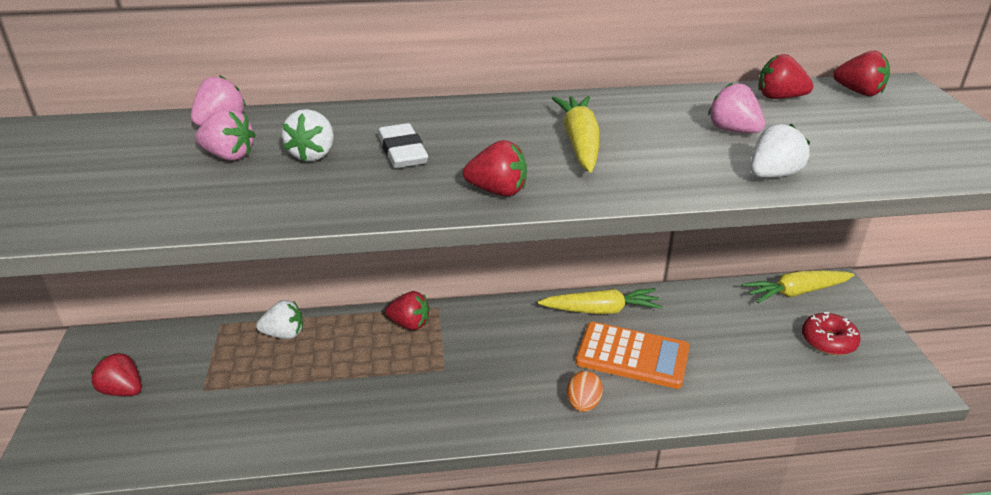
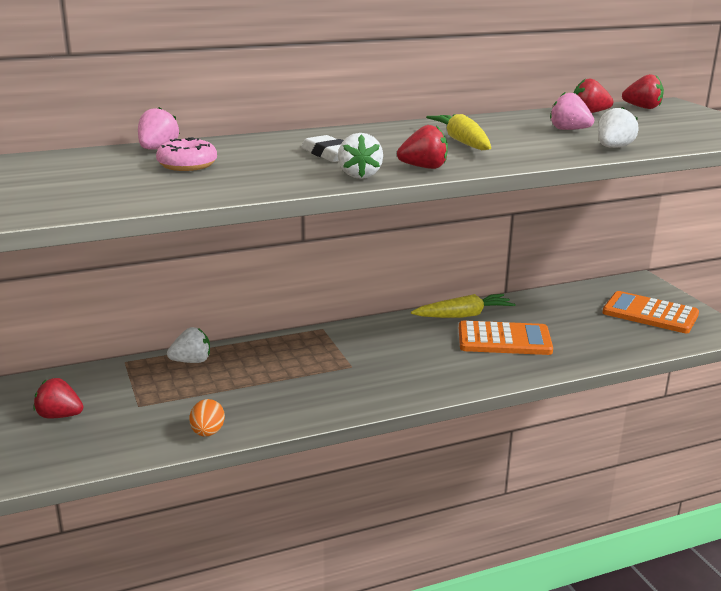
camera: 15 degrees left, 10 degrees down
pink strawberry [195,108,255,160] -> pink donut [156,137,217,171]
white strawberry [282,109,334,162] -> white strawberry moved to [338,133,383,179]
red strawberry [385,291,430,330] -> none
orange egg [567,371,603,412] -> orange egg moved to [189,399,225,437]
yellow carrot [742,271,855,303] -> none
red donut [802,312,861,355] -> orange calculator [602,291,699,333]

